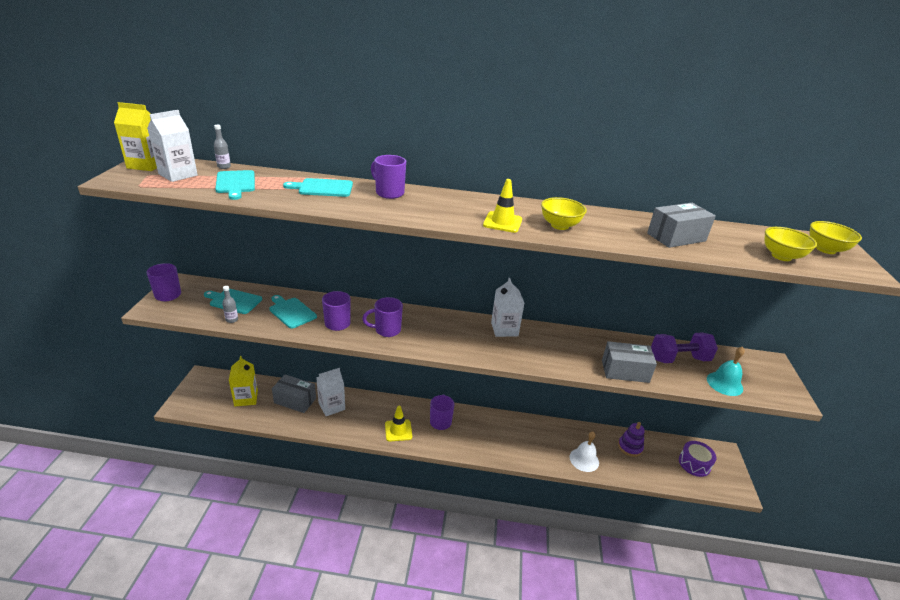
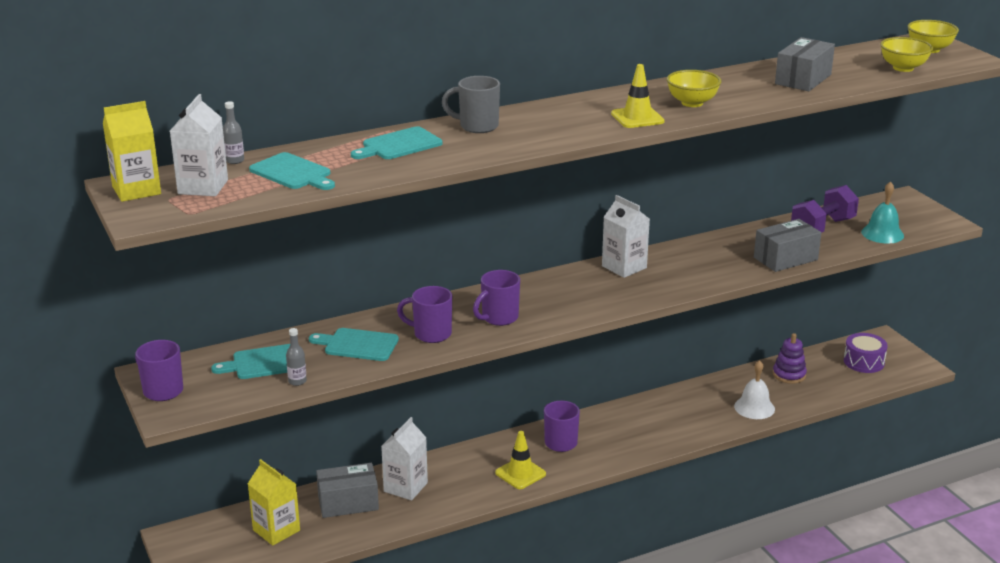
camera: 30 degrees left, 5 degrees down
purple mug [371,155,406,199] -> grey mug [442,76,500,133]

